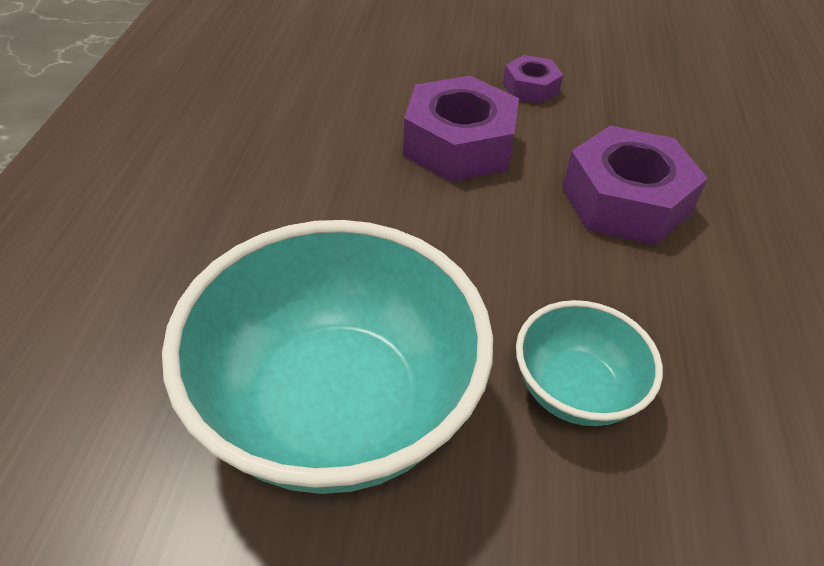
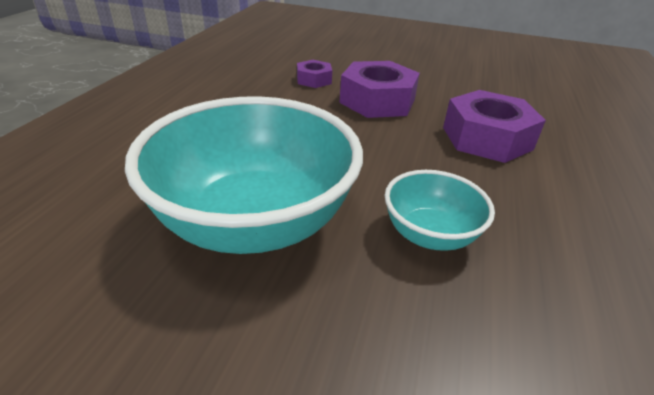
camera: 10 degrees right, 10 degrees down
purple nut [503,55,563,104] -> purple nut moved to [297,60,332,88]

